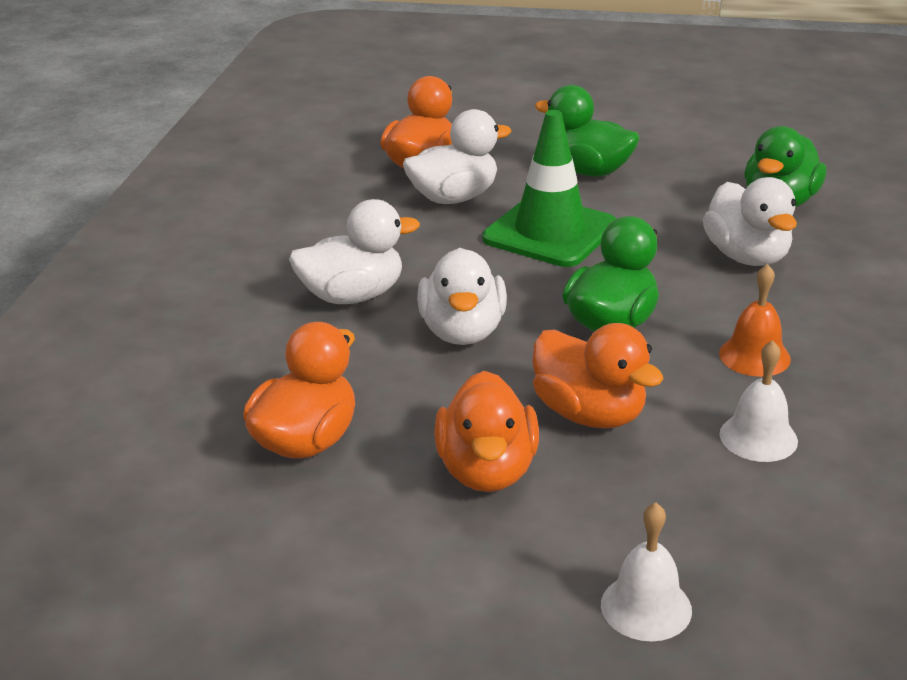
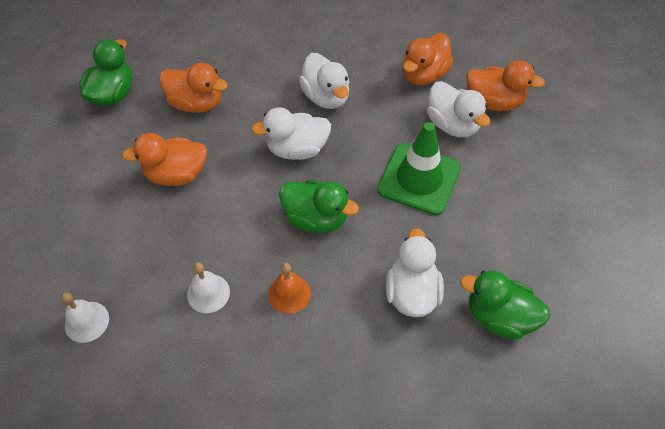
camera: 80 degrees right, 25 degrees up
orange duck [532,323,664,429] -> orange duck moved to [402,33,453,85]
green duck [535,85,640,177] -> green duck moved to [79,39,132,106]
white bell [601,502,692,641] -> white bell moved to [61,292,109,343]
white duck [703,177,797,266] -> white duck turned 120 degrees clockwise [386,228,444,317]

